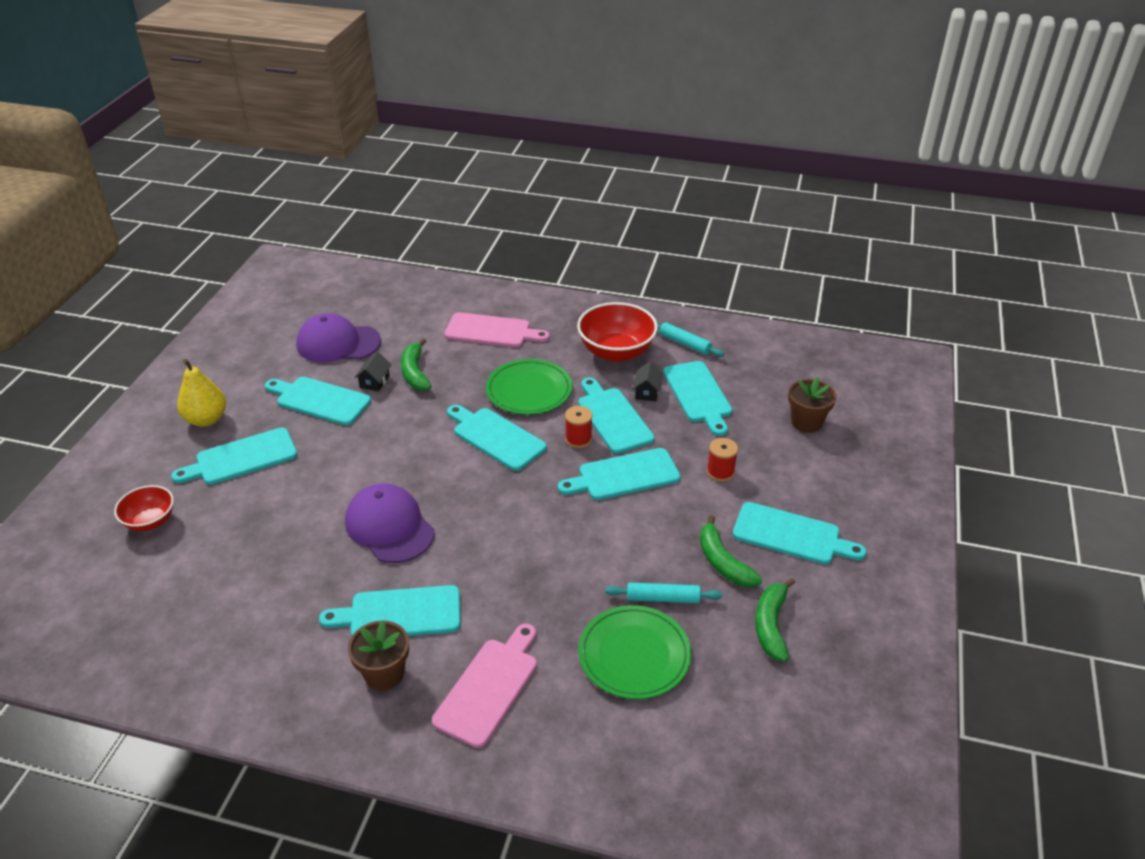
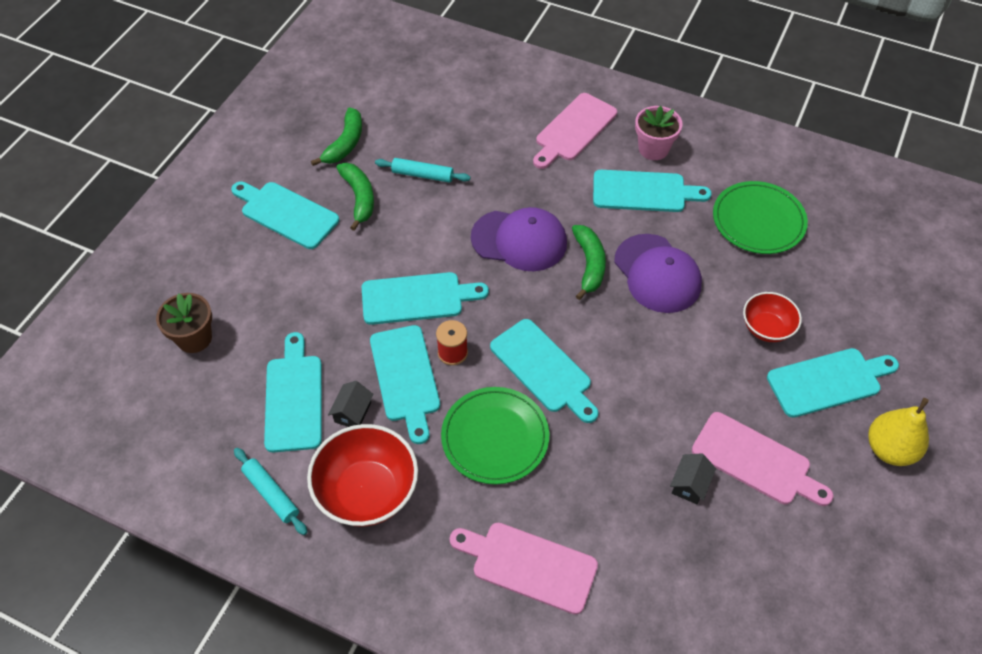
camera: 170 degrees left, 15 degrees up
red bowl [114,485,174,531] -> red bowl moved to [743,292,802,342]
turquoise cutting board [265,377,371,425] -> pink cutting board [692,412,834,506]
purple cap [296,313,381,362] -> purple cap moved to [471,207,567,271]
brown flower pot [348,621,409,691] -> pink flower pot [635,106,683,160]
green banana [401,338,432,391] -> green banana moved to [572,225,606,300]
green plate [578,605,691,699] -> green plate moved to [713,181,808,254]
red spool [707,438,738,482] -> none

